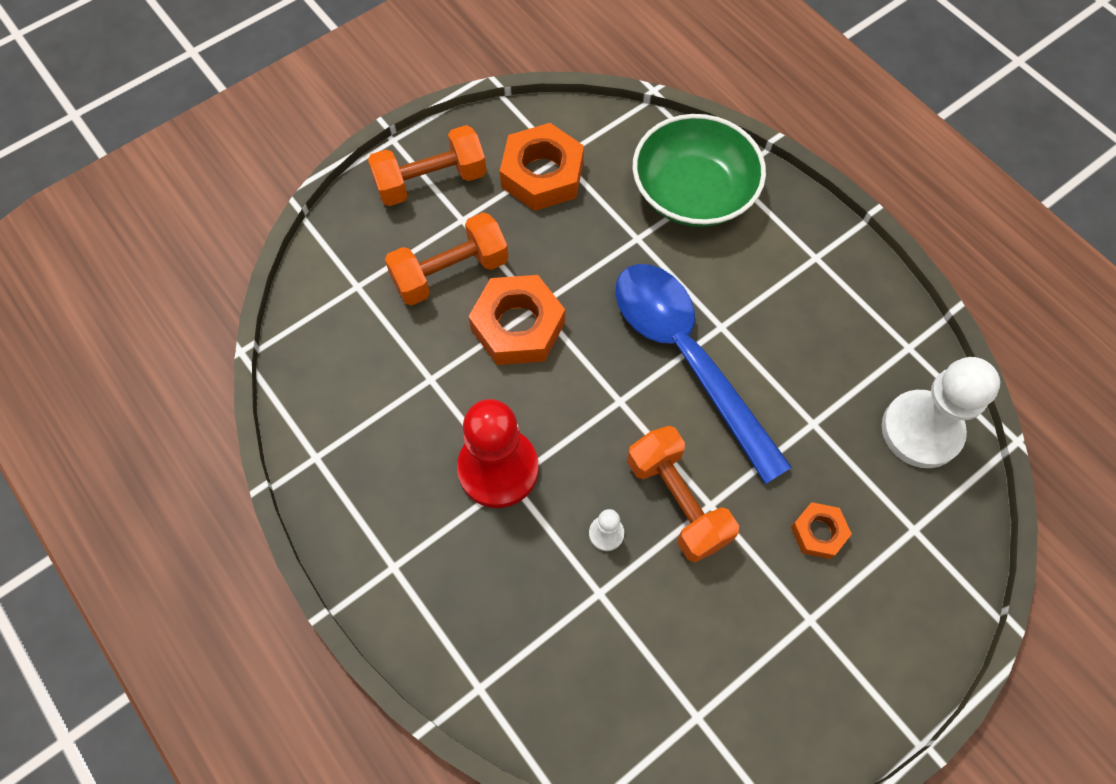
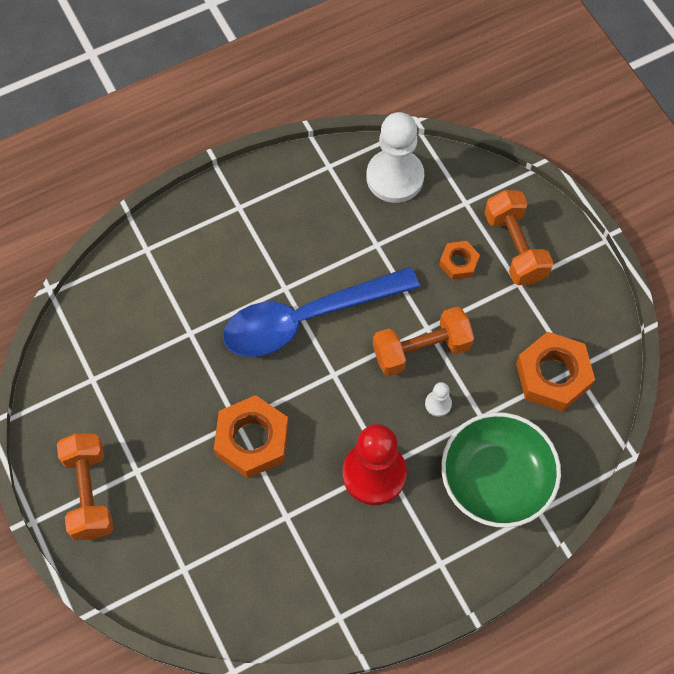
camera: 80 degrees left, 0 degrees up
orange dumbbell [385,212,508,306] -> orange dumbbell moved to [485,190,553,285]
orange nut [500,123,584,211] -> orange nut moved to [516,332,595,412]
green bowl [633,114,766,227] -> green bowl moved to [441,412,561,528]

